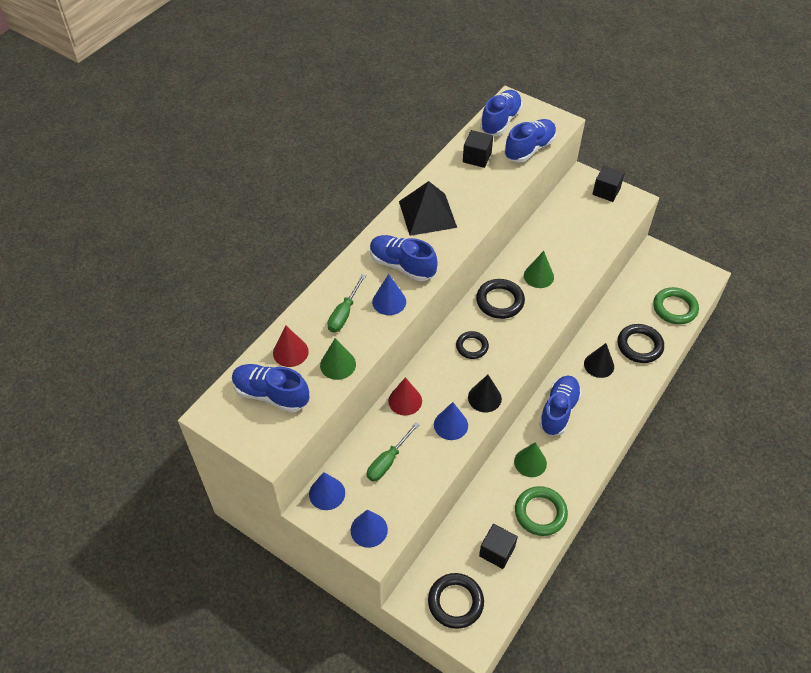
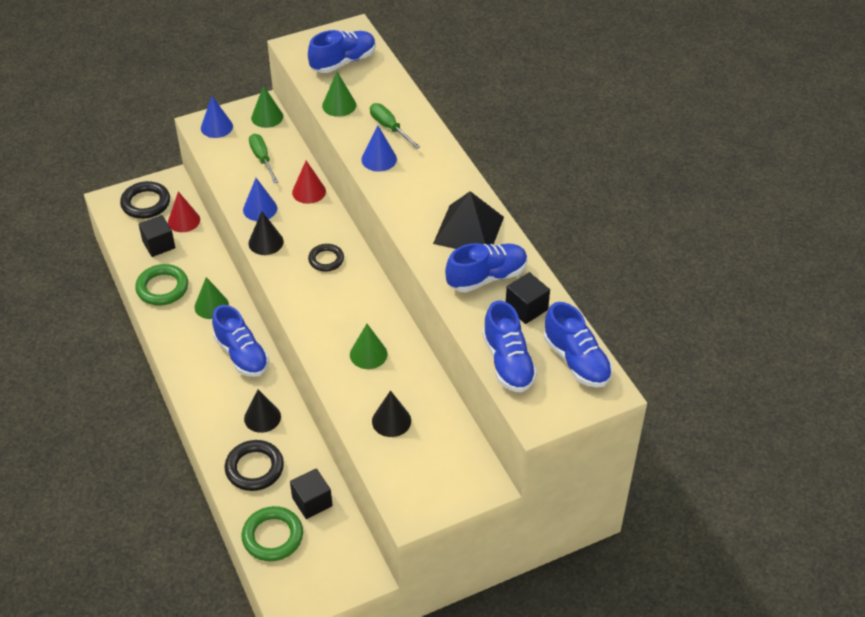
camera: 120 degrees right, 5 degrees down
red cone [273,326,309,367] -> red cone moved to [168,191,200,232]
blue cone [309,472,345,510] -> green cone [251,85,283,128]
blue shoe [370,235,438,281] -> blue shoe moved to [445,243,528,293]
black ring [476,279,525,319] -> none
black cube [592,166,625,202] -> black cube moved to [290,468,332,519]
none -> black cone [372,390,411,437]

